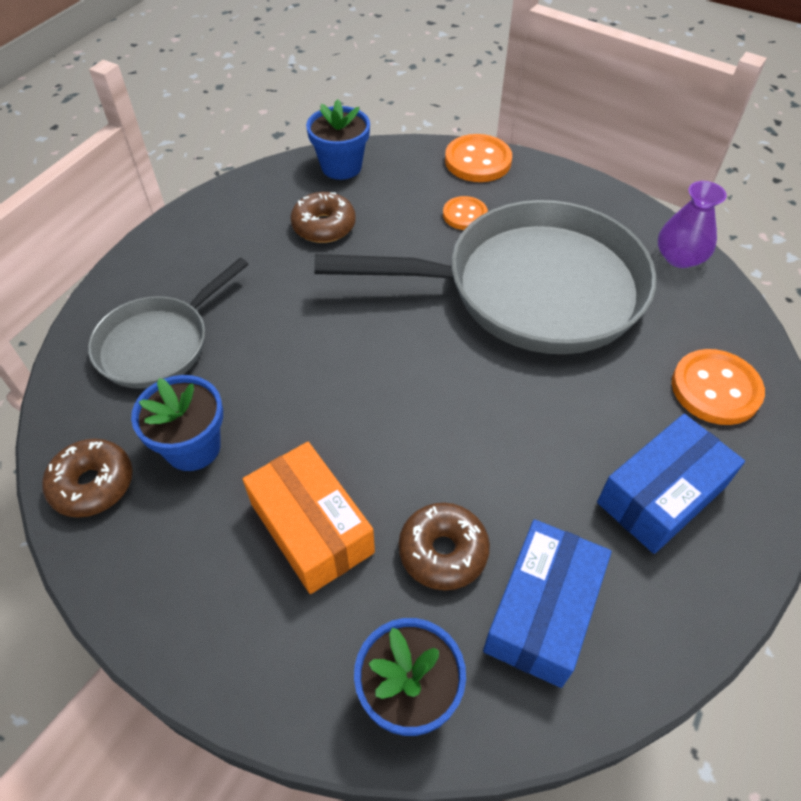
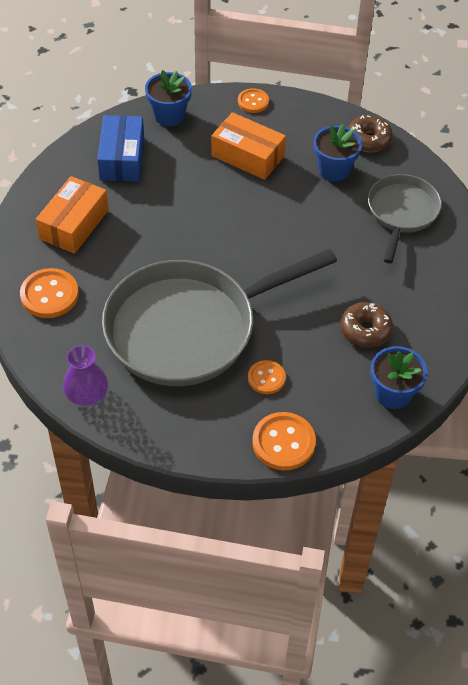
camera: 155 degrees right, 0 degrees up
brown donut [399,503,490,591] -> none
blue box [597,414,745,554] -> orange box [36,176,109,254]
none -> orange button [238,88,269,113]

